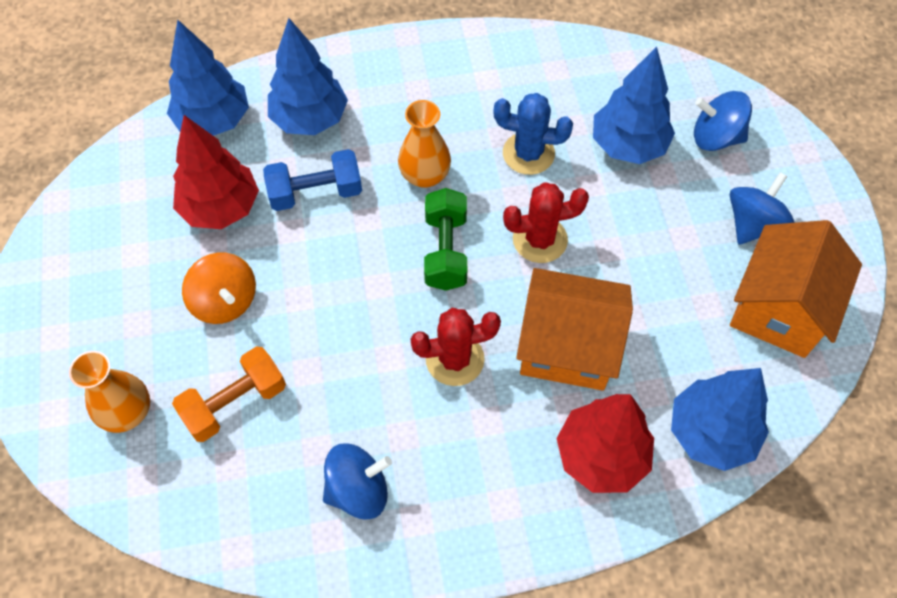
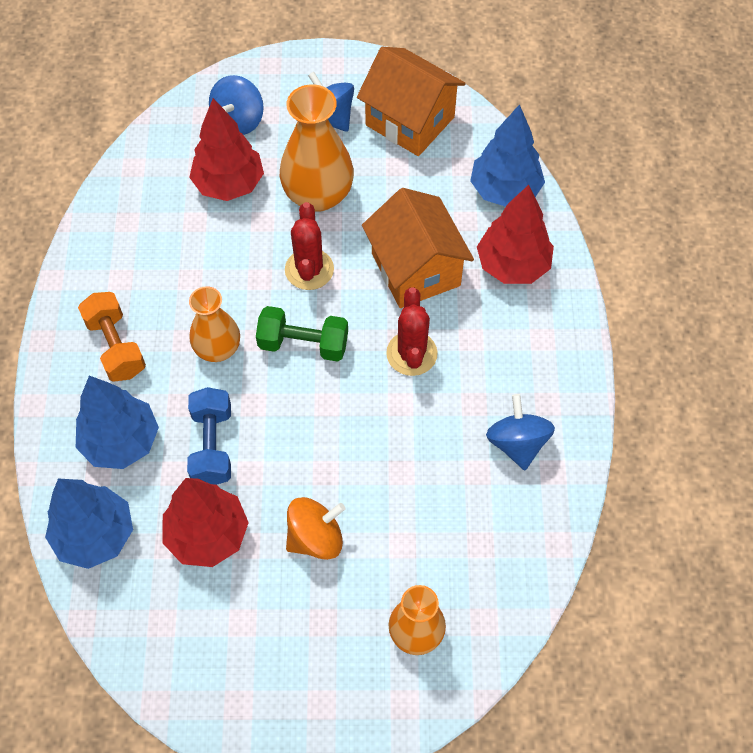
camera: 80 degrees left, 0 degrees up
orange dumbbell [172,347,286,442] -> orange dumbbell moved to [78,292,146,382]
blue cactus [493,93,573,175] -> none
orange house [516,268,633,391] -> orange house turned 45 degrees counterclockwise [362,188,474,308]
blue tree [593,46,675,164] -> red tree [189,98,264,201]
none -> orange vase [280,84,354,212]

